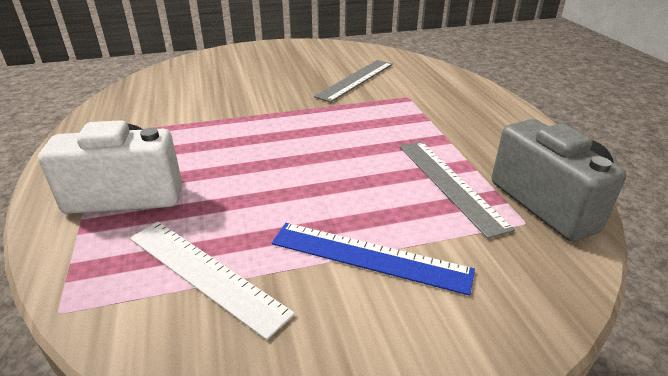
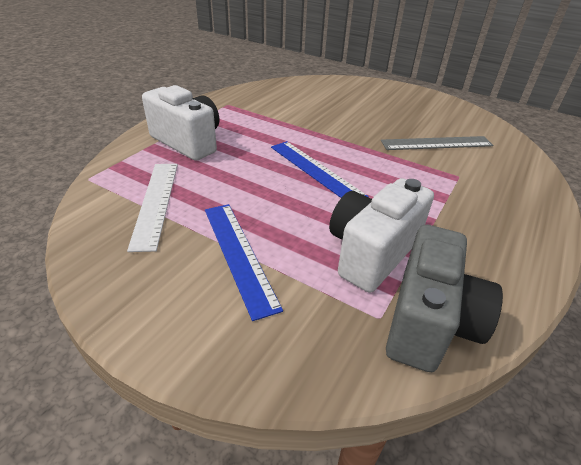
camera: 45 degrees right, 5 degrees up
grey ruler [399,141,515,239] -> white camera [329,178,434,293]
none -> blue ruler [271,141,369,198]

